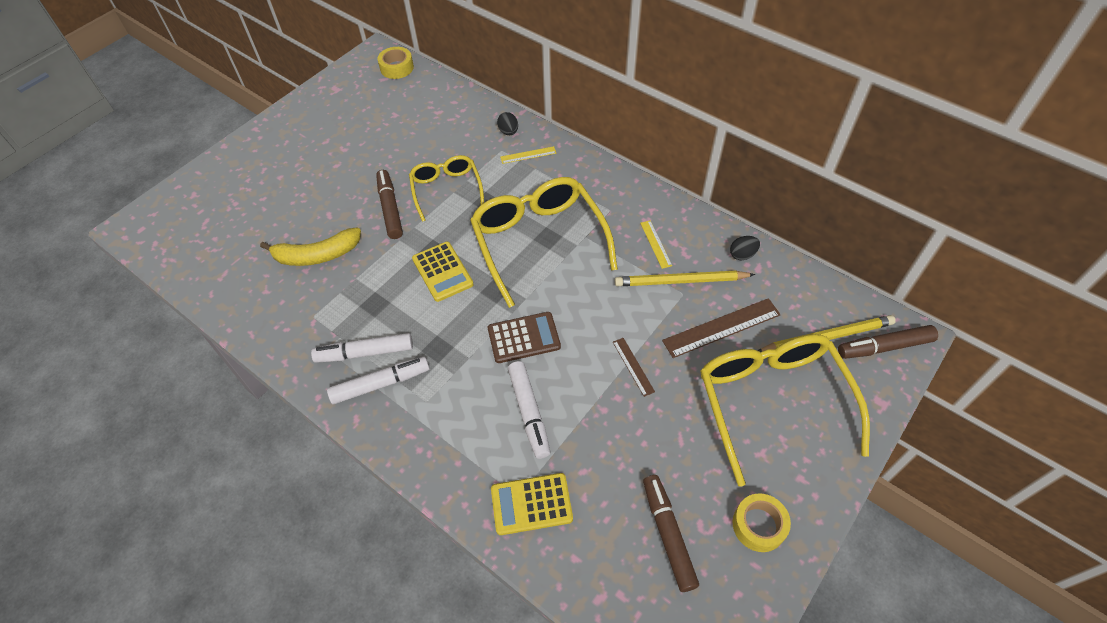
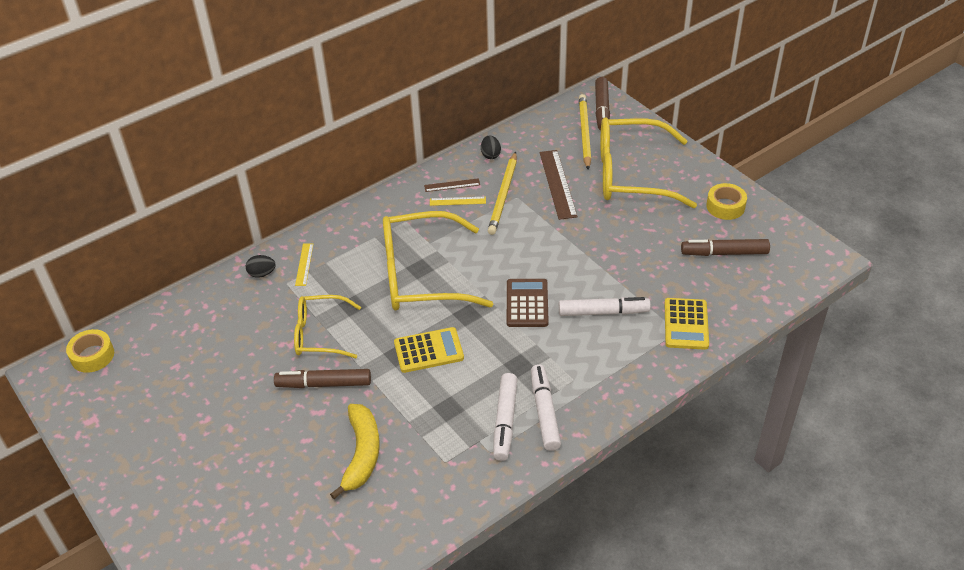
camera: 75 degrees left, 10 degrees down
brown ruler [613,338,655,397] -> brown ruler moved to [424,178,480,192]

